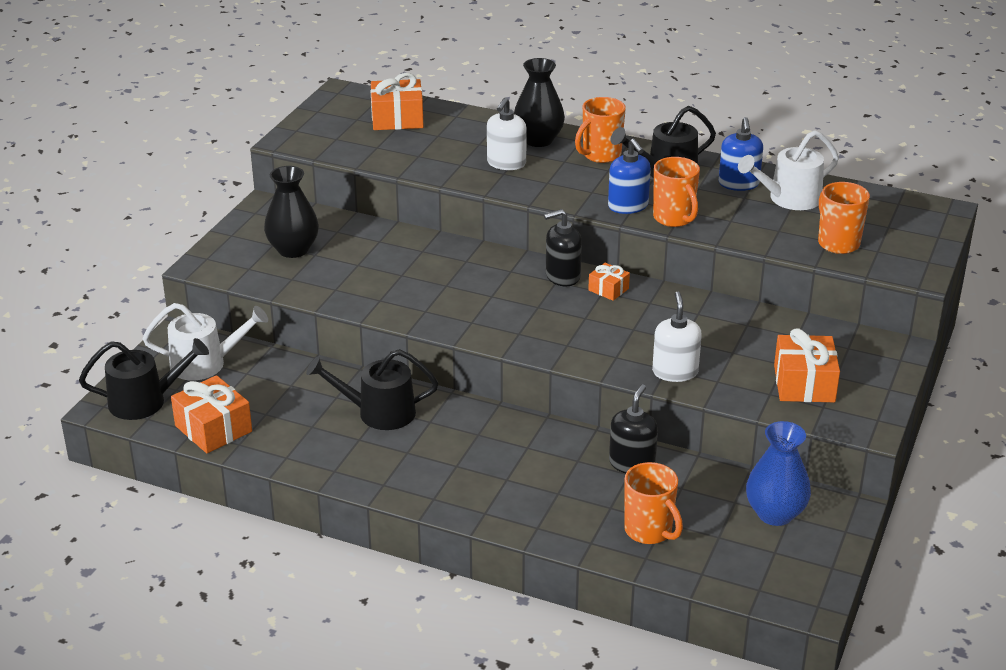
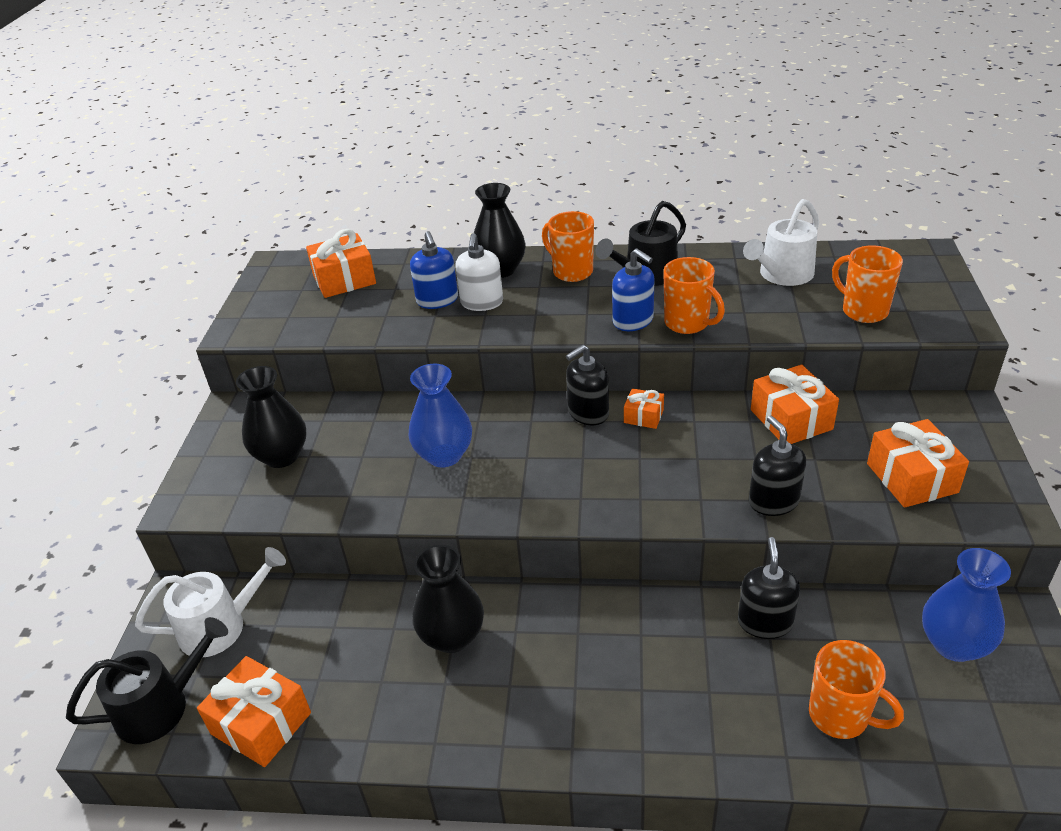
camera: 15 degrees left, 5 degrees up
black watering can [306,349,438,430] -> black vase [412,545,484,653]
orange mug [575,97,626,163] -> orange mug turned 105 degrees clockwise [542,211,594,282]
white soap dispenser [652,292,702,382] -> black soap dispenser [749,415,806,516]
blue soap dispenser [719,117,763,191] -> blue soap dispenser moved to [410,231,458,309]
none -> blue vase [409,364,472,468]
none -> orange gift [751,365,839,444]

